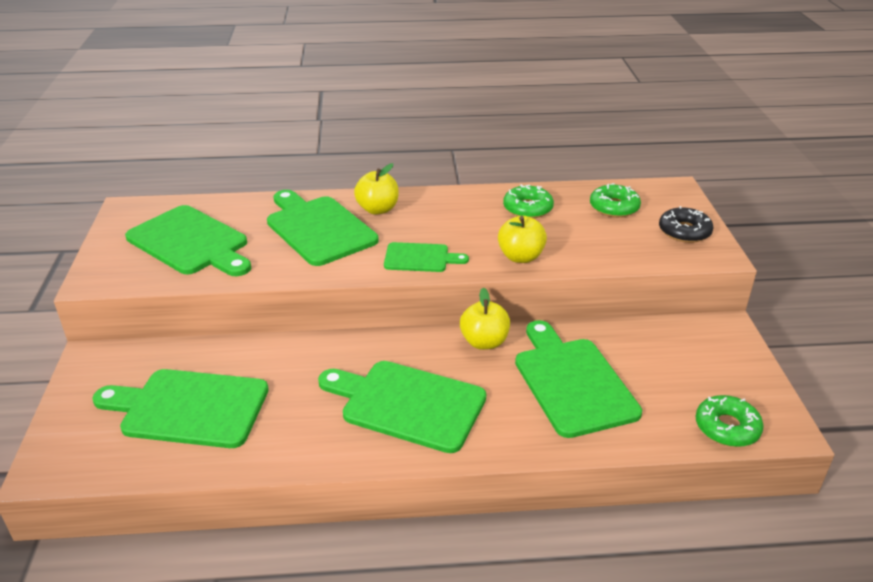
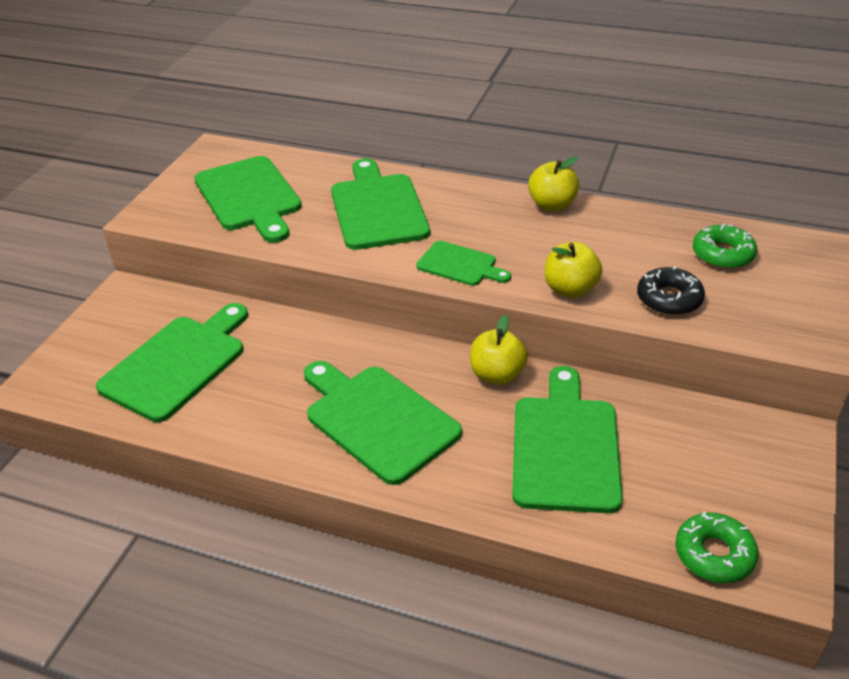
camera: 25 degrees right, 5 degrees up
green cutting board [92,369,269,448] -> green cutting board turned 90 degrees clockwise [96,303,248,422]
yellow apple [354,163,399,215] -> yellow apple moved to [528,157,579,211]
green donut [503,184,554,218] -> none
black donut [659,206,713,243] -> black donut moved to [637,266,705,315]

